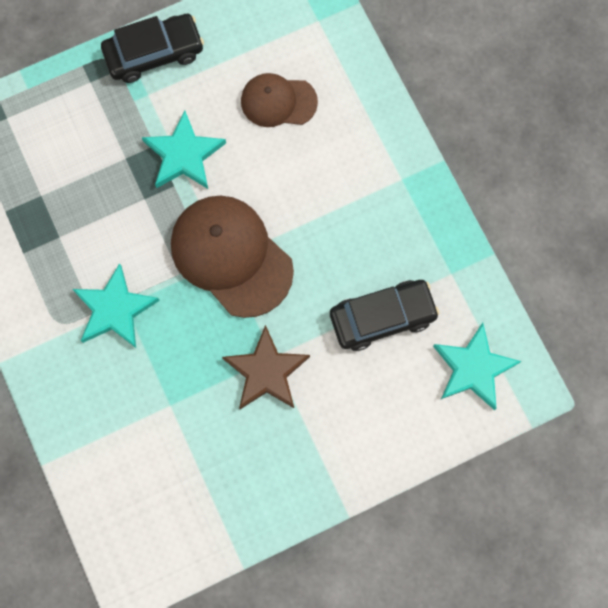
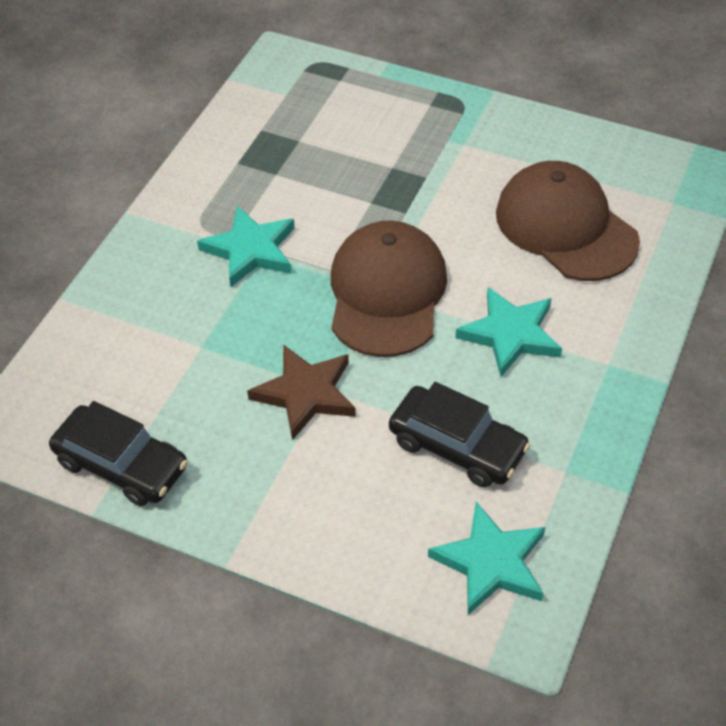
camera: 50 degrees right, 25 degrees down
black car [101,14,204,83] -> black car moved to [49,401,188,506]
turquoise star [142,111,226,189] -> turquoise star moved to [456,287,562,377]
brown cap [241,73,318,127] -> brown cap [496,161,640,281], size x1.70

